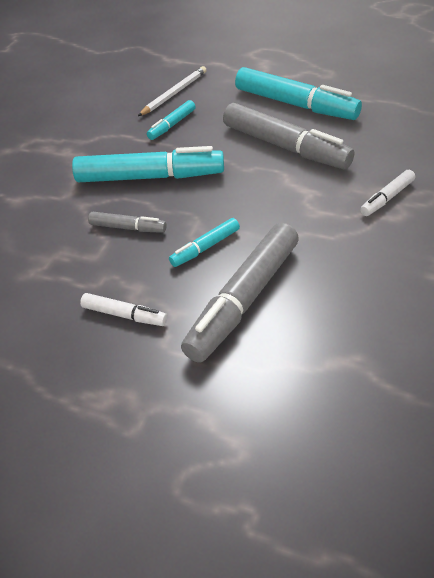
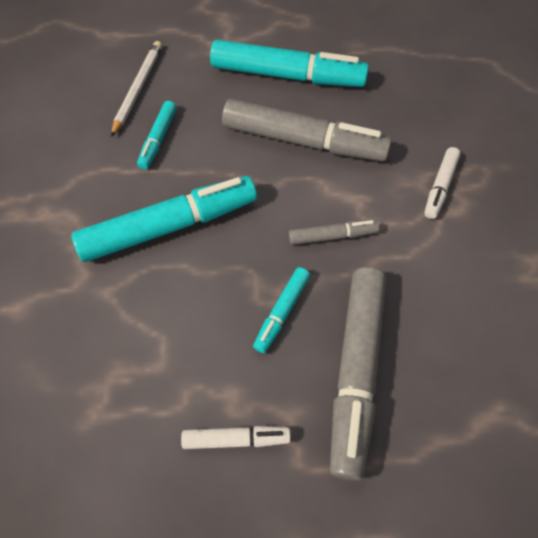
camera: 25 degrees left, 15 degrees up
grey marker [88,212,167,233] -> grey marker moved to [289,220,379,245]

